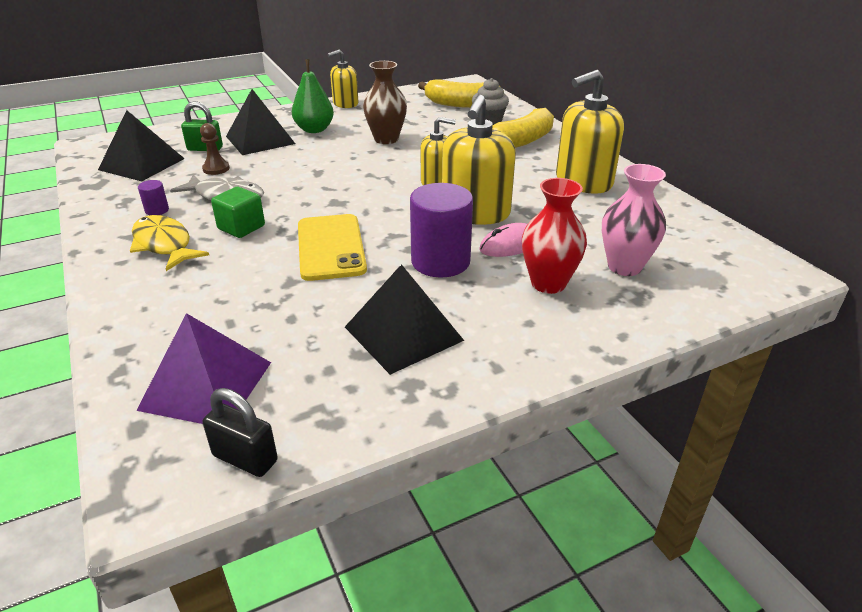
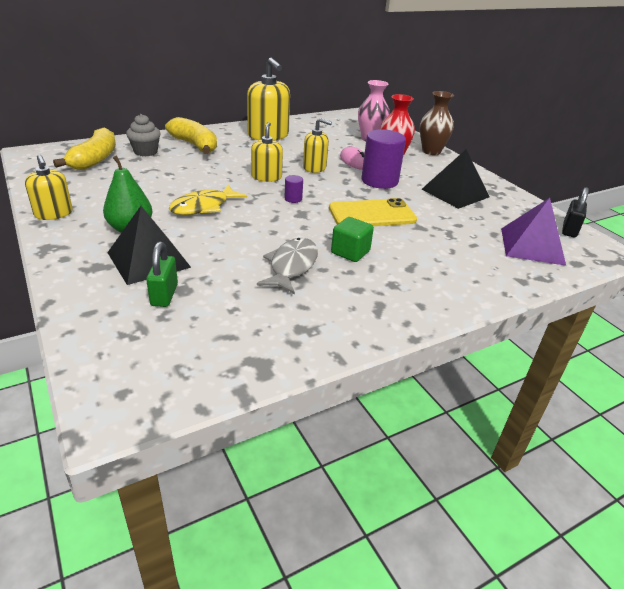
camera: 95 degrees left, 0 degrees up
black pyramid [98,110,185,181] -> none
yellow fish [130,215,209,271] -> yellow fish moved to [169,184,247,215]
purple cylinder [138,180,169,215] -> purple cylinder moved to [284,175,303,203]
brown pawn [200,123,230,175] -> none
brown vase [363,61,407,144] -> brown vase moved to [420,91,454,155]
yellow soap dispenser [442,95,516,225] -> yellow soap dispenser [303,118,332,173], size x0.61

